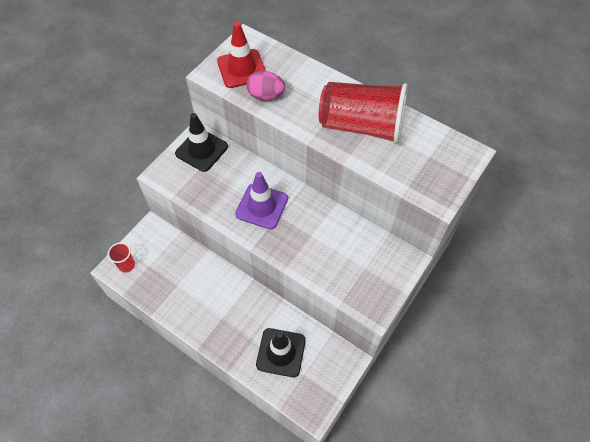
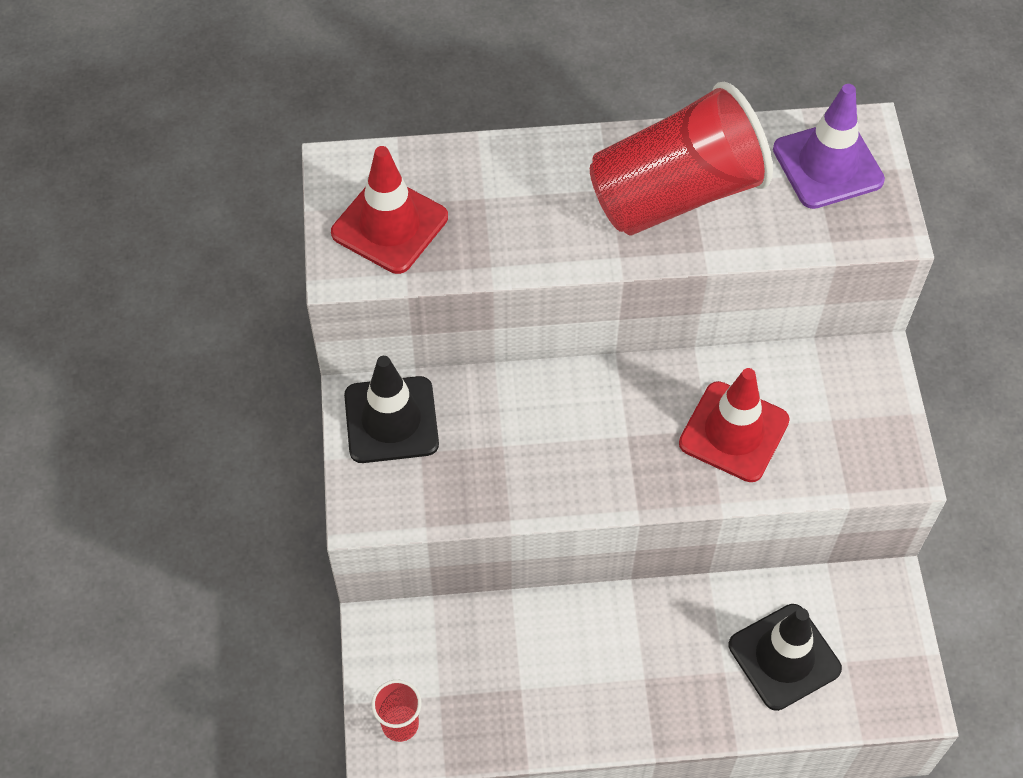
camera: 40 degrees left, 0 degrees up
purple traffic cone [235,172,288,229] -> purple traffic cone moved to [773,84,885,209]
pink egg [247,71,285,101] -> none
none -> red traffic cone [679,368,790,482]

